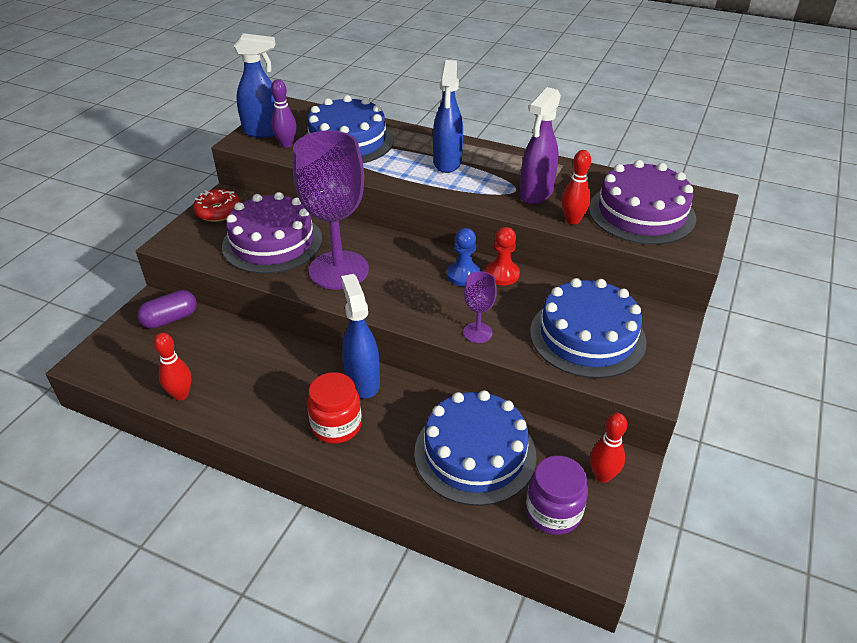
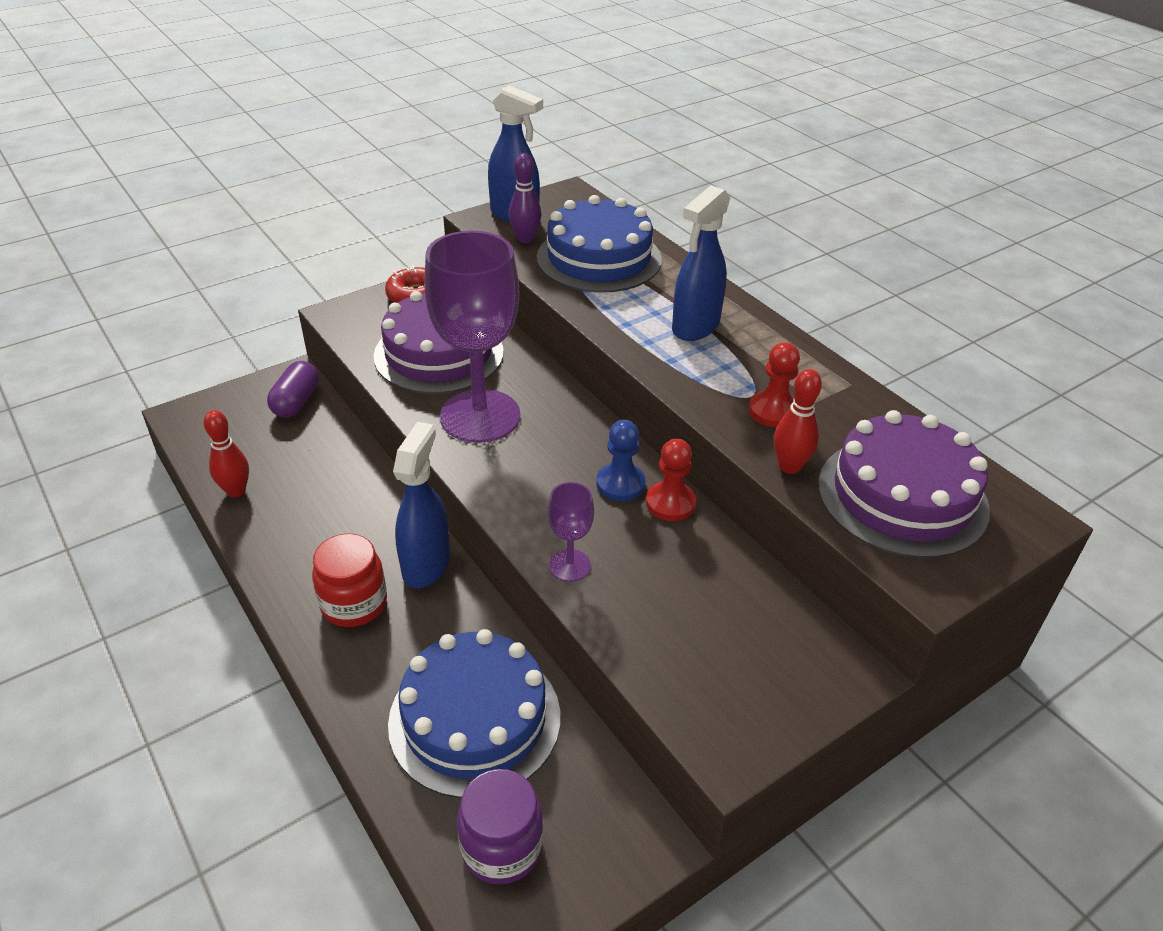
camera: 30 degrees right, 0 degrees up
purple capsule [137,290,197,329] -> purple capsule turned 75 degrees counterclockwise [267,361,319,417]
purple spray bottle [520,87,561,204] -> red pawn [749,342,800,427]
blue cake [530,278,647,378] -> none
red bowling pin [590,413,627,483] -> none

